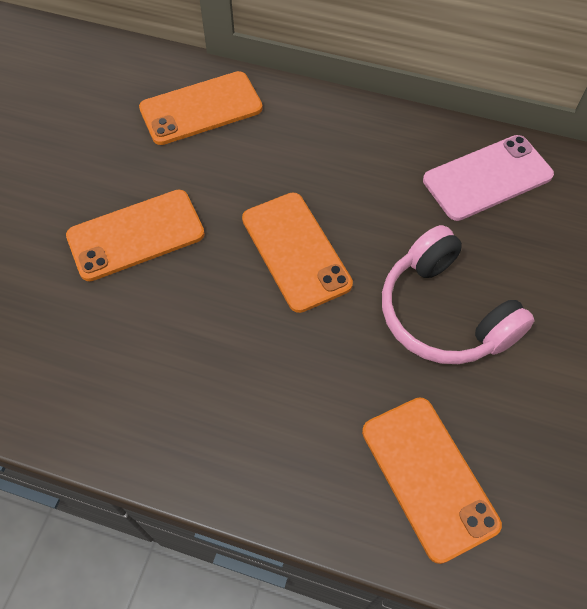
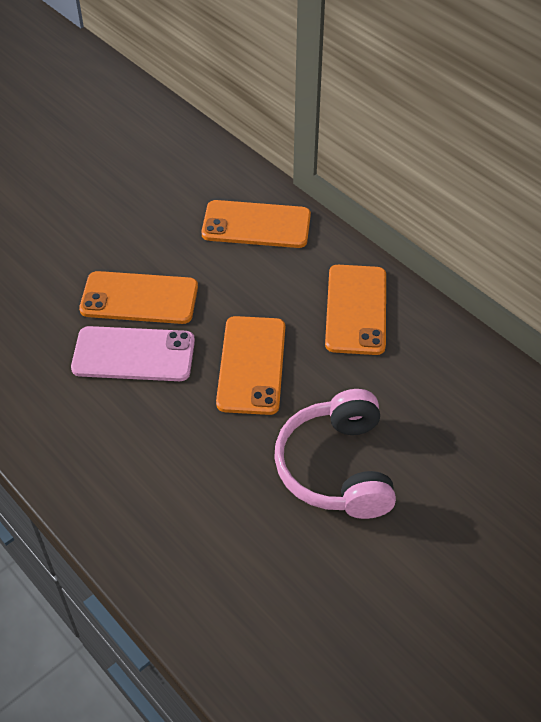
camera: 30 degrees right, 10 degrees down
orange phone [362,397,502,564] -> orange phone moved to [325,265,386,355]
pink phone [423,135,554,221] -> pink phone moved to [71,326,195,381]

